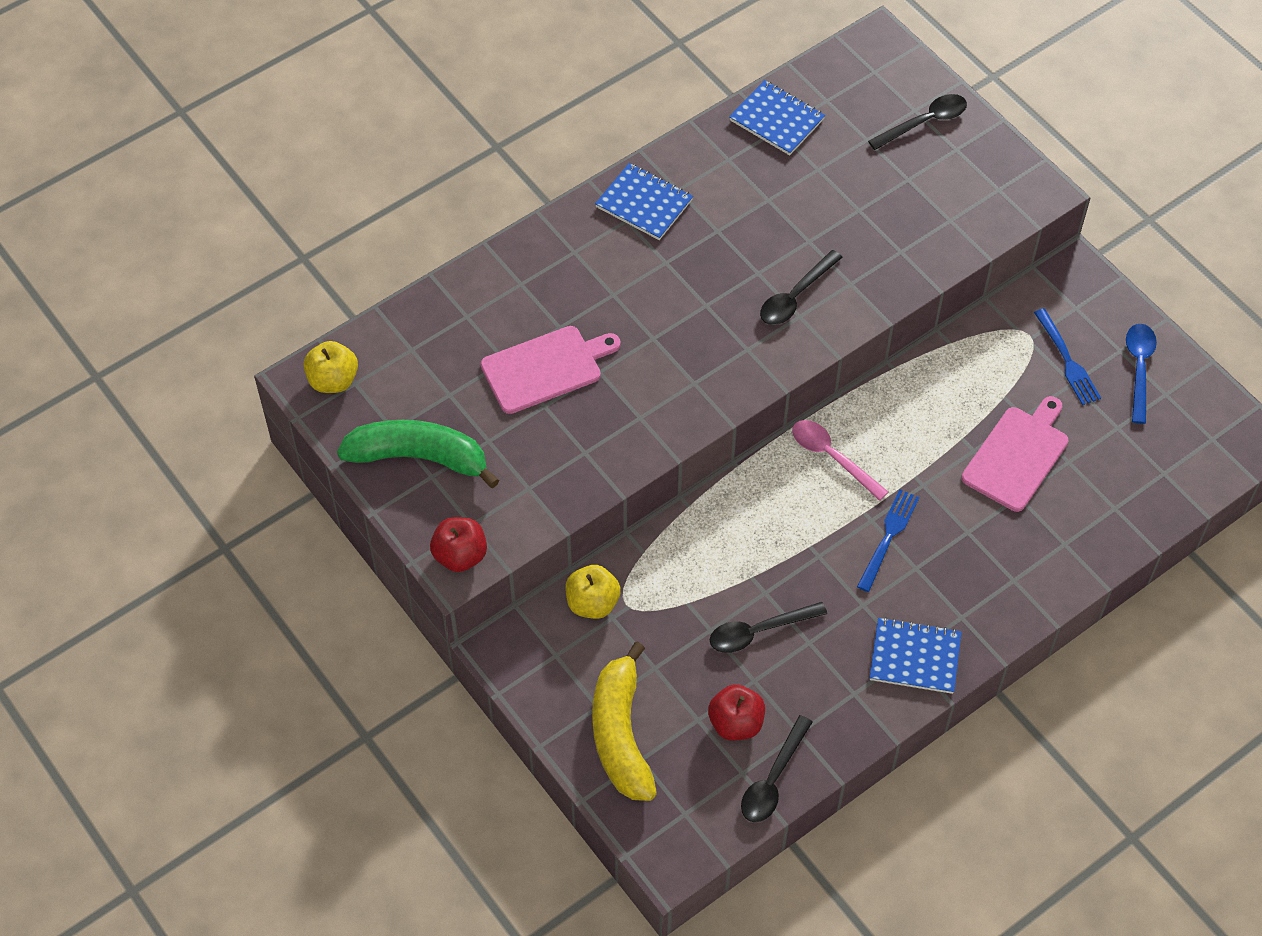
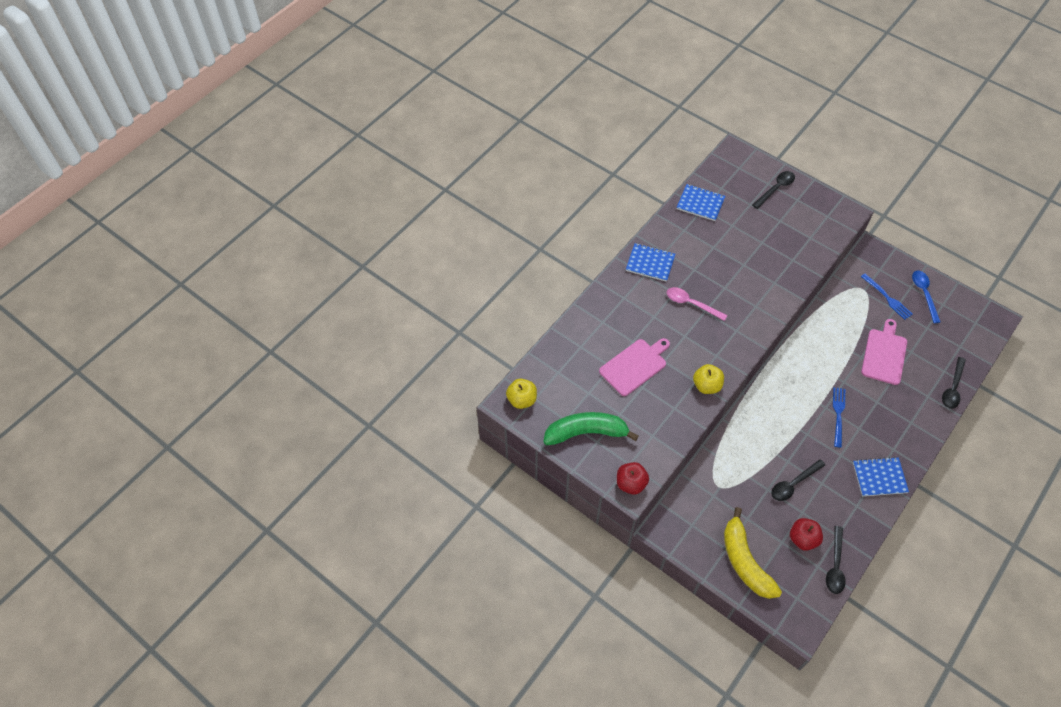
camera: 15 degrees left, 0 degrees up
yellow apple [565,565,621,619] -> yellow apple moved to [693,364,724,394]
black spoon [760,250,843,325] -> black spoon moved to [942,357,966,409]
pink spoon [792,420,888,501] -> pink spoon moved to [667,287,727,321]

